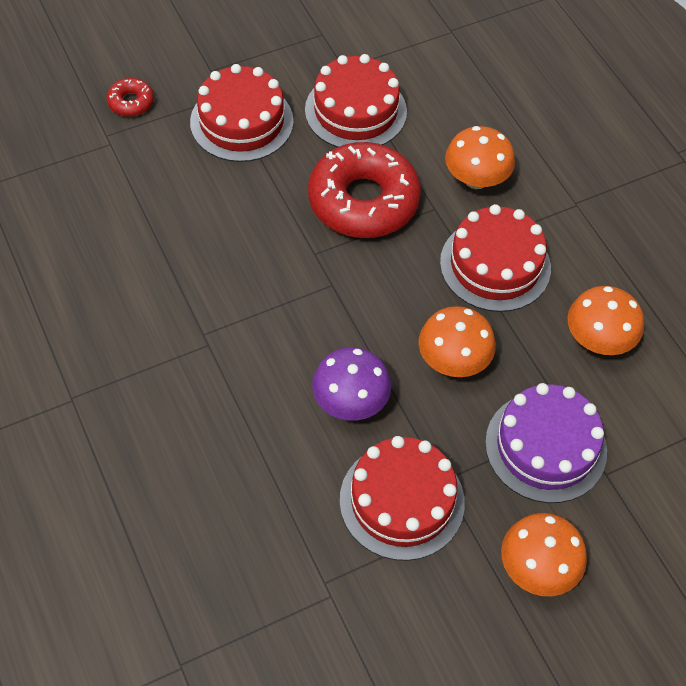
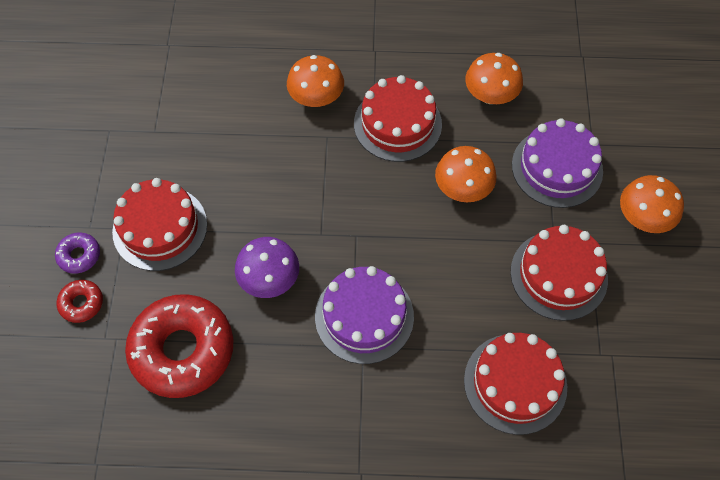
camera: 60 degrees left, 5 degrees up
red cake [305,54,407,147] -> red cake moved to [464,333,567,435]
red donut [308,142,421,238] -> red donut moved to [125,294,234,398]
purple mushroom [312,347,391,421] -> purple mushroom moved to [235,237,299,298]
none -> purple donut [55,232,100,274]
none -> purple cake [315,266,414,364]

